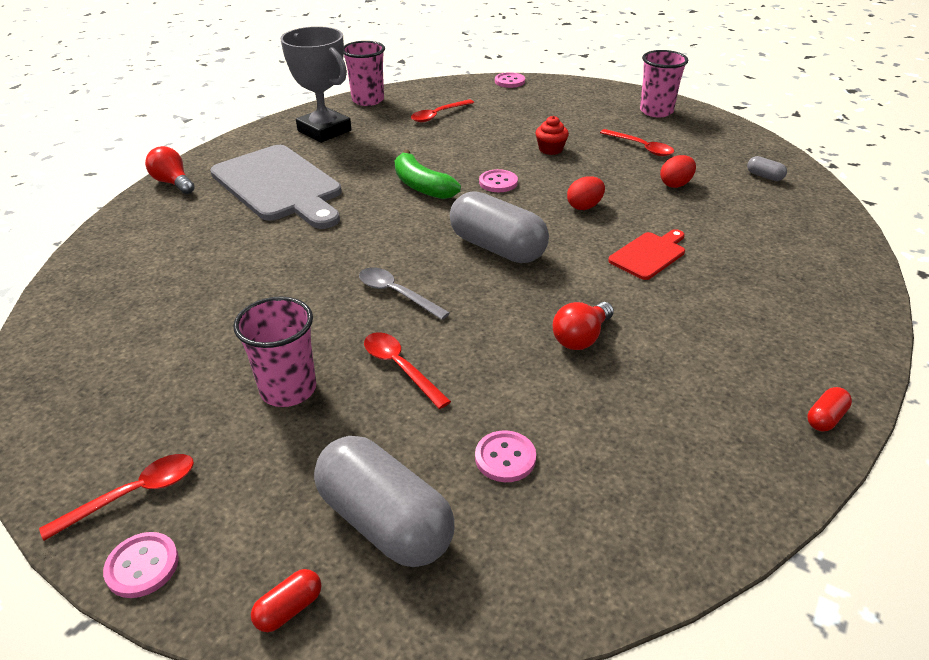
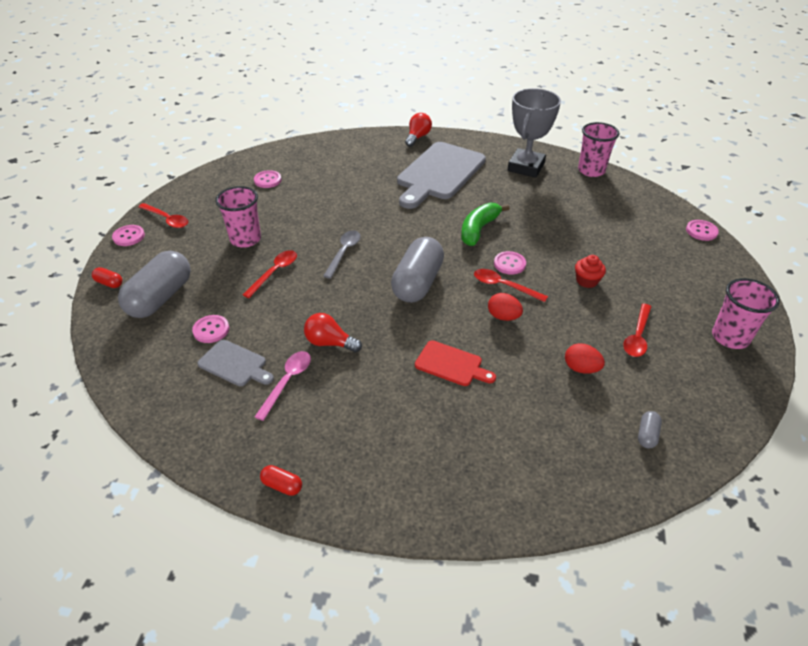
camera: 70 degrees right, 5 degrees up
red spoon [411,99,474,122] -> red spoon moved to [474,269,548,302]
none -> grey cutting board [197,340,274,386]
none -> pink button [254,170,282,188]
none -> pink spoon [255,351,311,421]

